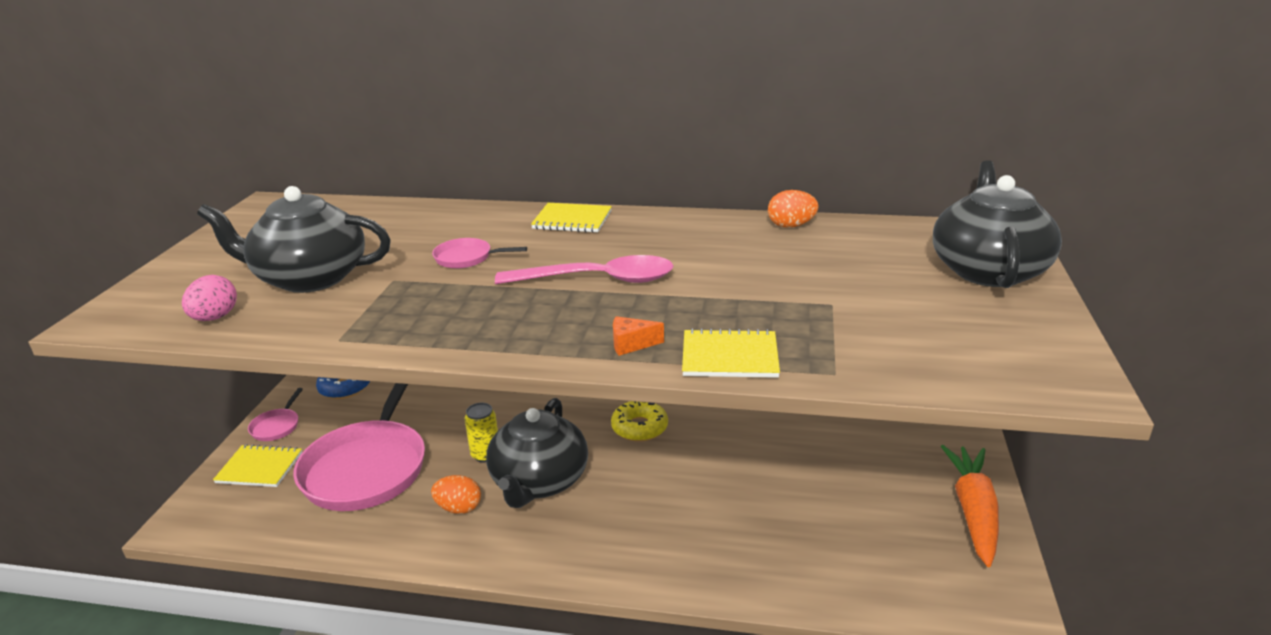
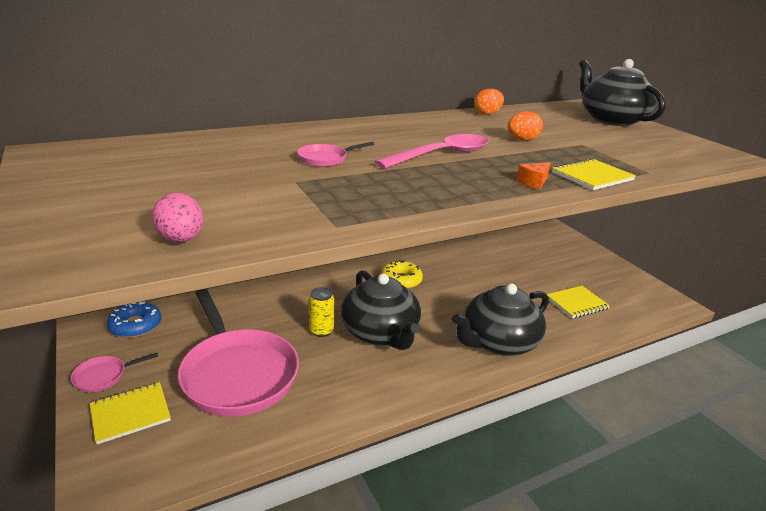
camera: 40 degrees left, 0 degrees up
black teapot [197,186,391,293] -> black teapot moved to [452,283,549,356]
pink pan [248,388,303,441] -> pink pan turned 90 degrees clockwise [71,353,158,392]
orange egg [431,475,481,514] -> orange egg moved to [507,111,543,141]
yellow notebook [531,203,612,233] -> yellow notebook moved to [547,286,610,318]
orange carrot [941,445,999,567] -> none

